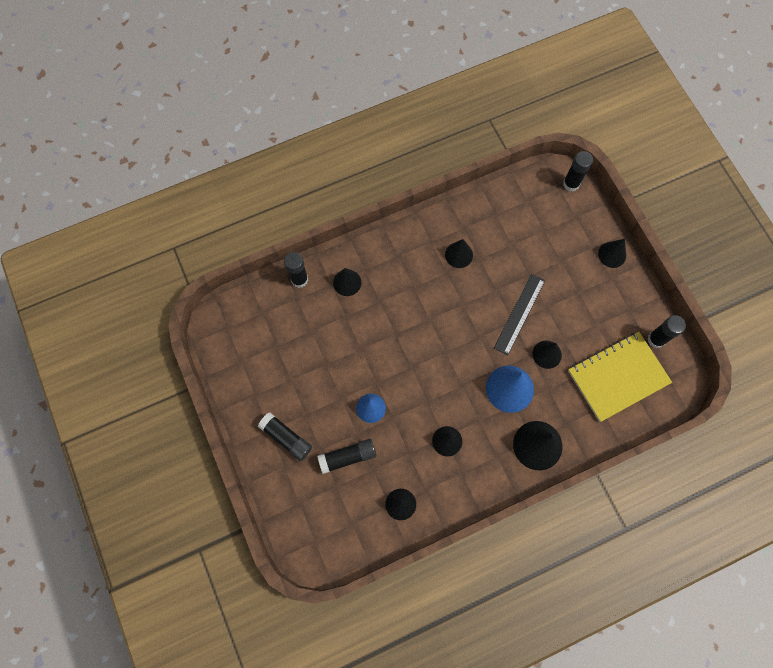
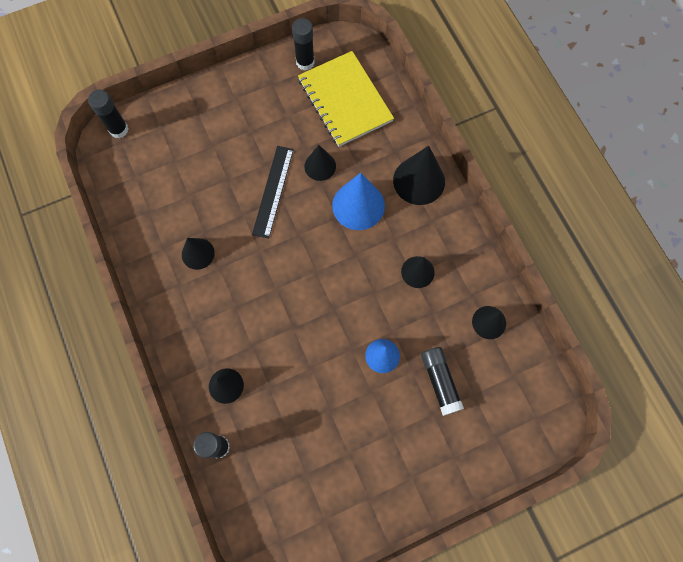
camera: 90 degrees left, 0 degrees up
black glue stick [258,412,312,461] -> none
black ruler [494,274,545,356] -> black ruler turned 75 degrees clockwise [252,146,294,239]
black cone [598,239,626,268] -> none

